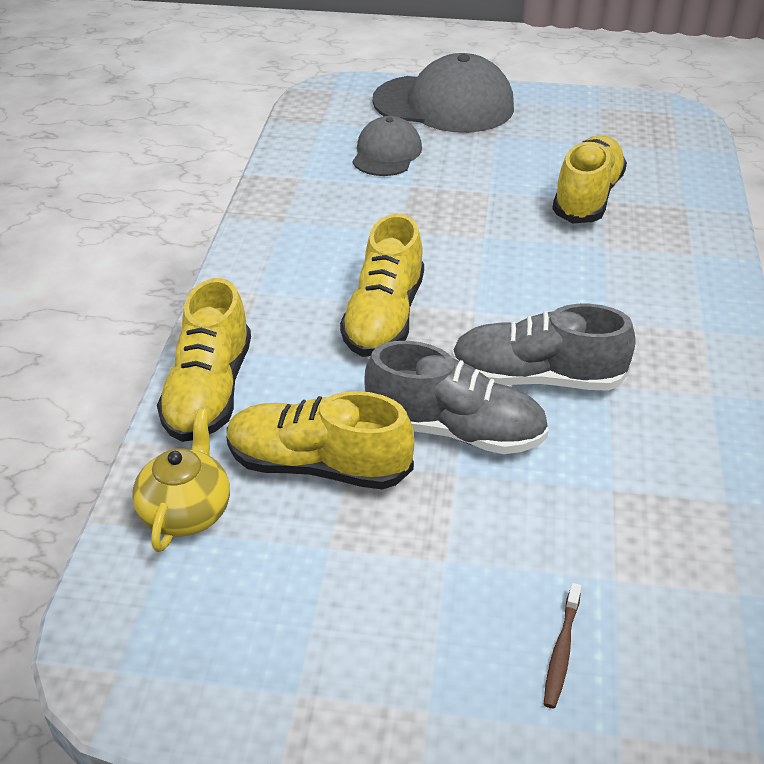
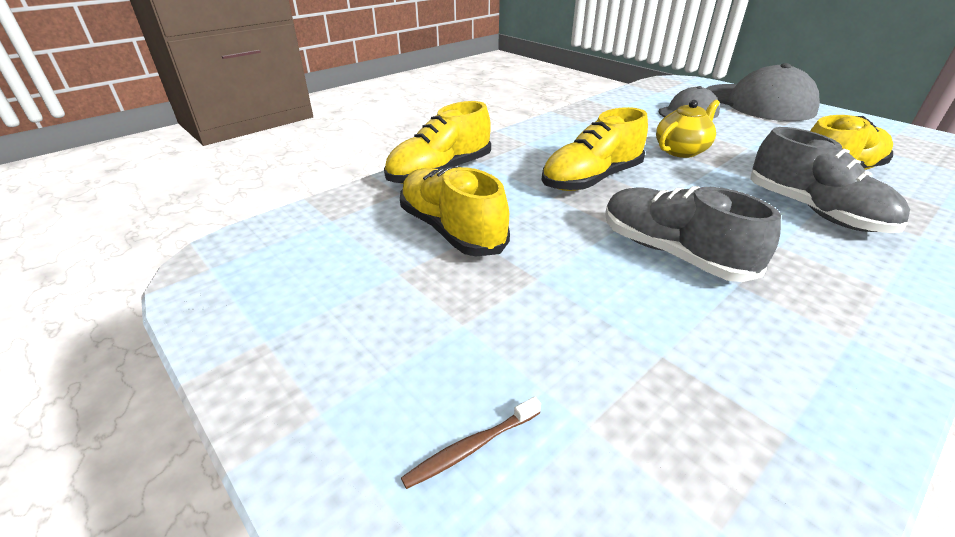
camera: 40 degrees right, 5 degrees down
yellow teapot [132,409,230,552] -> yellow teapot moved to [656,100,720,158]
grey shoe [364,341,549,454] -> grey shoe moved to [750,127,910,233]

